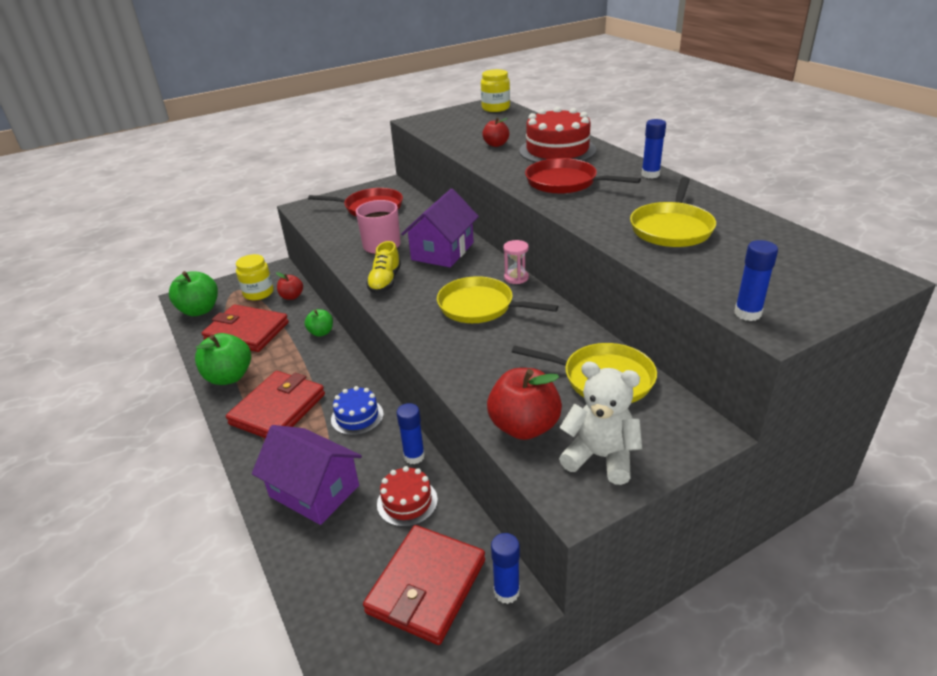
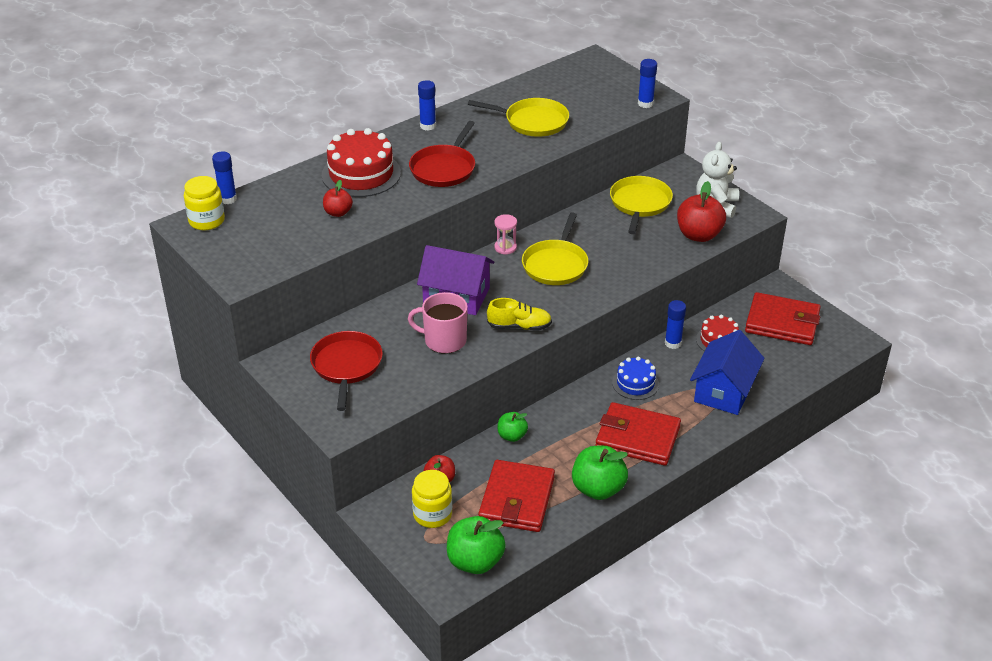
camera: 100 degrees left, 5 degrees up
purple house [252,425,362,525] -> blue house [690,330,765,415]
blue glue stick [491,533,520,604] -> blue glue stick moved to [212,151,237,204]

